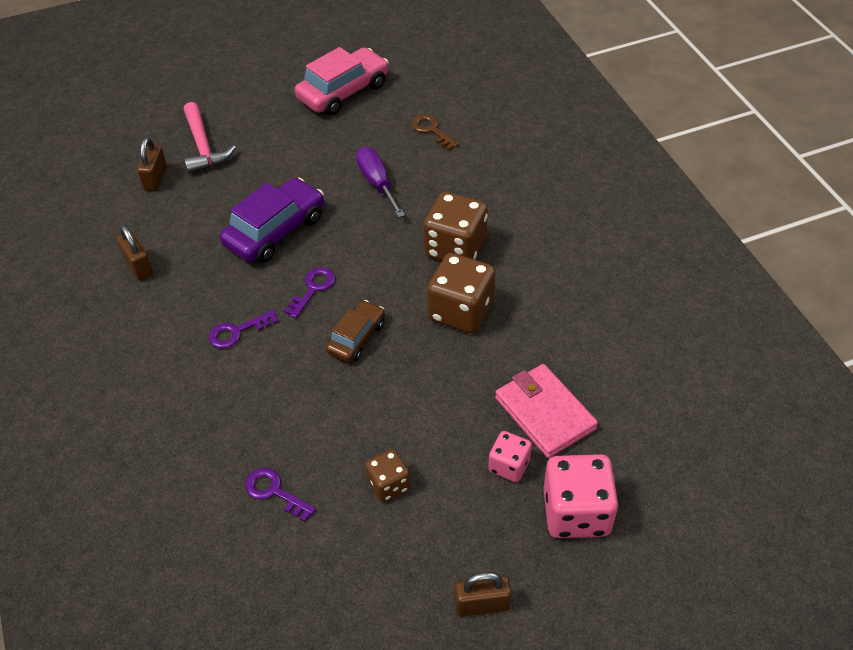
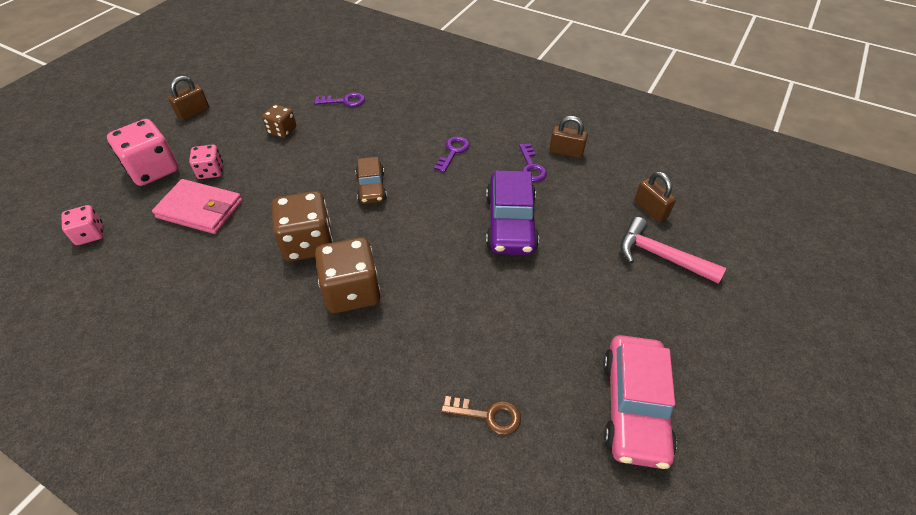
camera: 140 degrees right, 0 degrees up
purple key [284,267,335,318] -> purple key moved to [519,143,547,182]
purple screwdriver [356,147,405,218] -> none
none -> pink dice [62,205,103,245]

